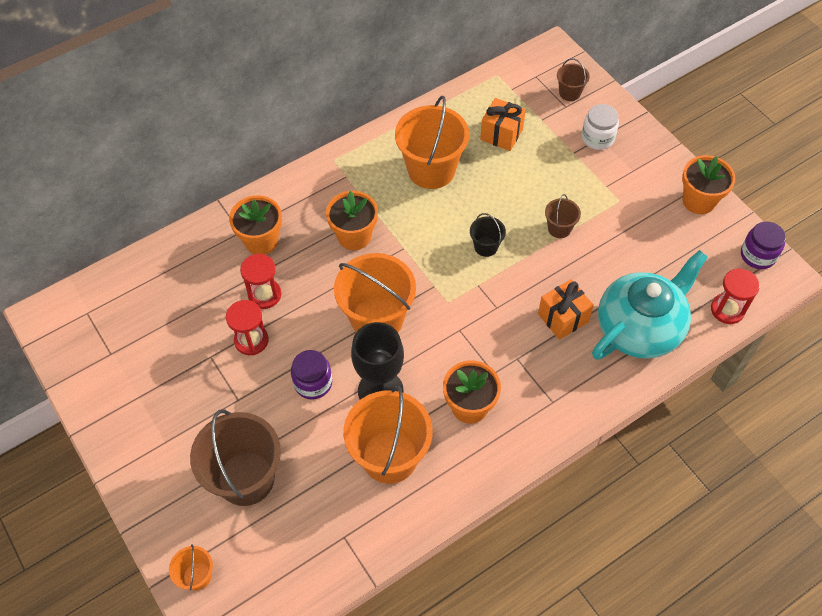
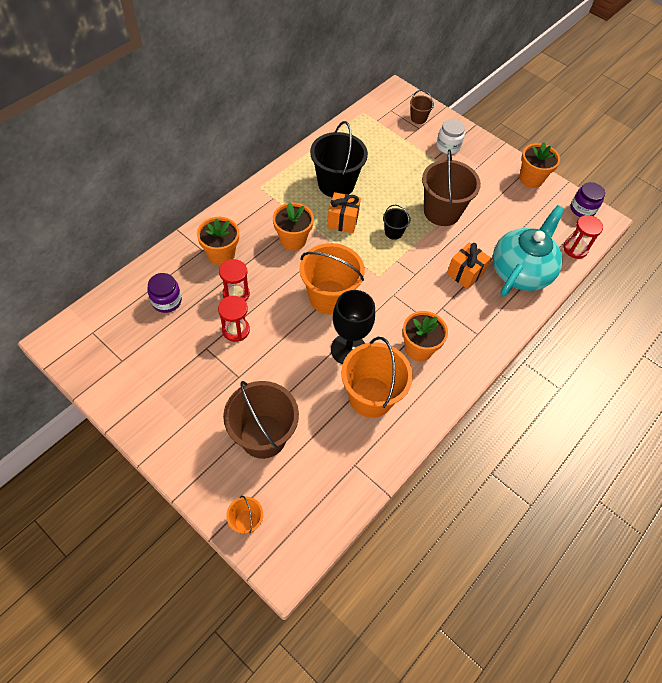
camera: 20 degrees left, 0 degrees up
purple jar [291,350,332,400] -> purple jar moved to [147,273,182,313]
orange bucket [395,95,469,189] -> black bucket [310,121,368,197]
orange gift [480,98,526,151] -> orange gift moved to [327,192,361,233]
brown bucket [545,194,581,238] -> brown bucket [422,149,481,226], size x2.12

